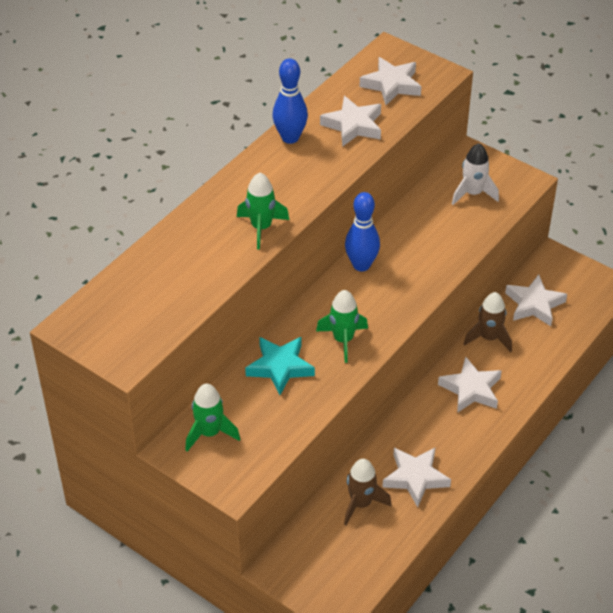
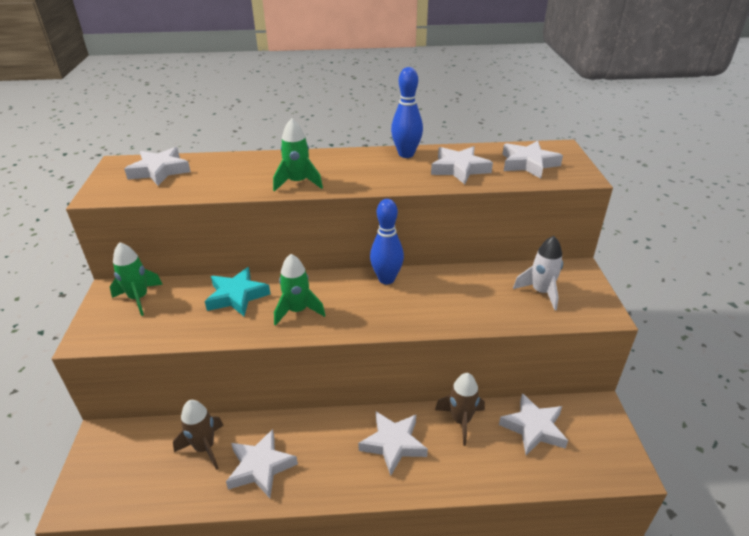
camera: 50 degrees right, 10 degrees down
none -> white star [124,147,191,186]

